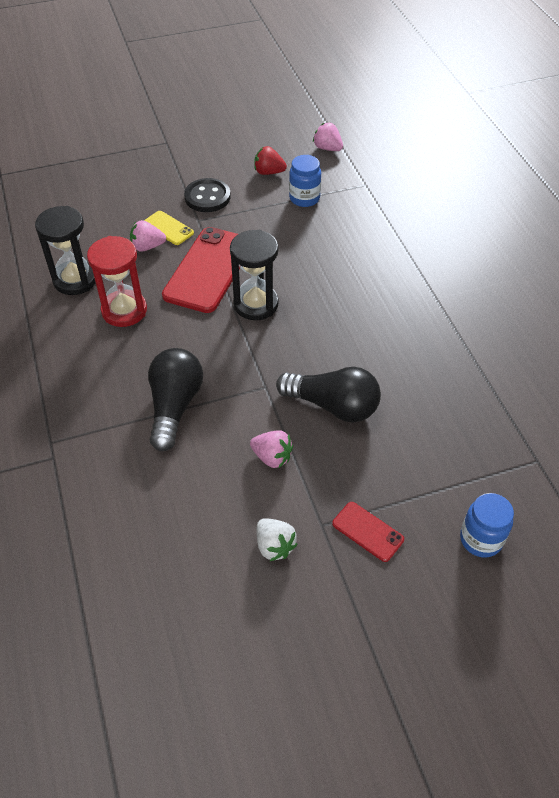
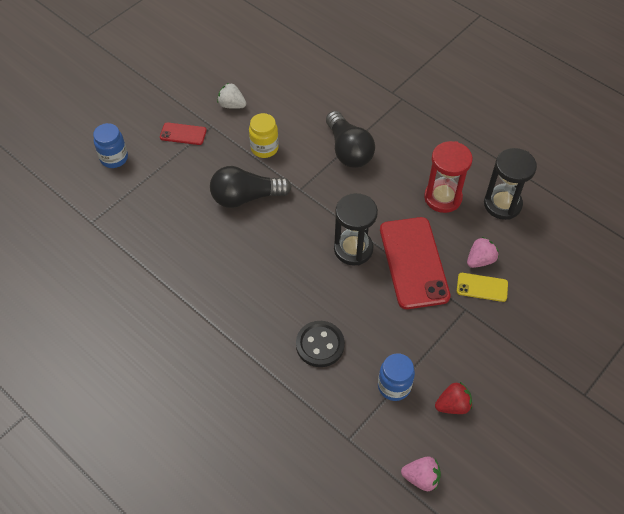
camera: 150 degrees right, 5 degrees up
black button [184,178,231,212] -> black button moved to [296,321,345,367]
pink strawberry [250,430,293,468] -> yellow jar [249,113,279,158]

